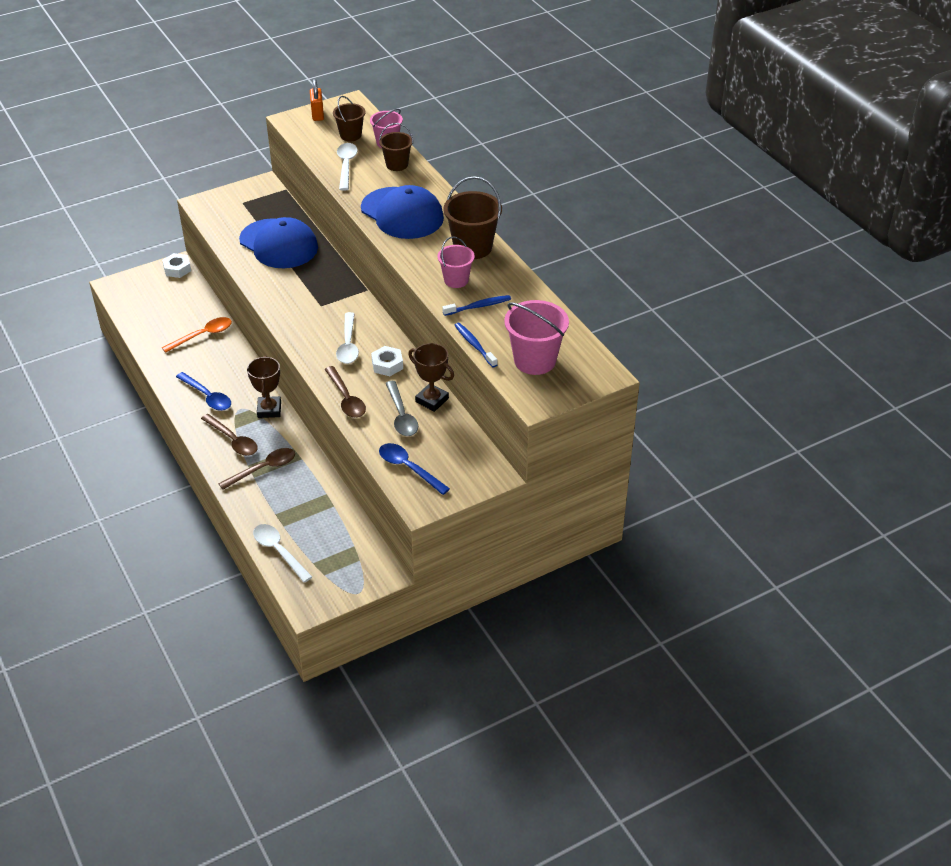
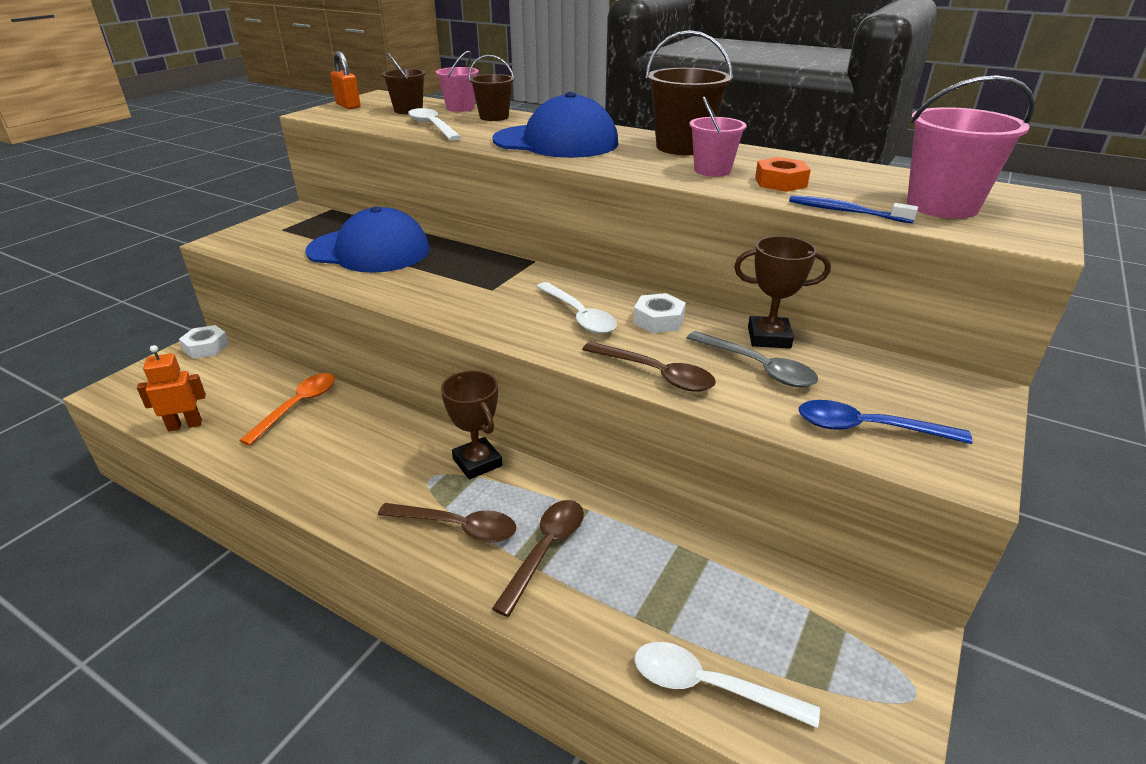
camera: 30 degrees left, 10 degrees down
blue spoon [176,372,231,411] -> none
blue toothbrush [442,295,511,316] -> orange nut [755,157,811,192]
none -> orange robot [137,345,206,431]

